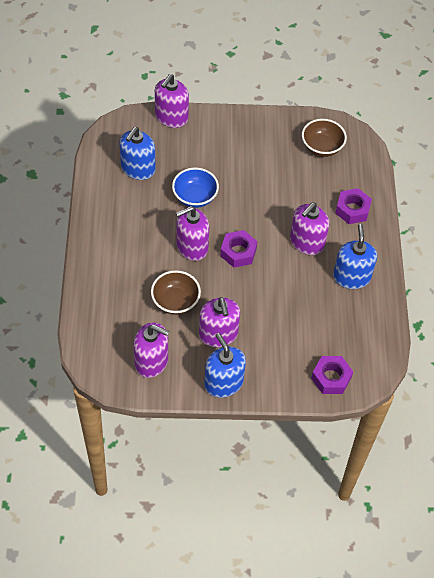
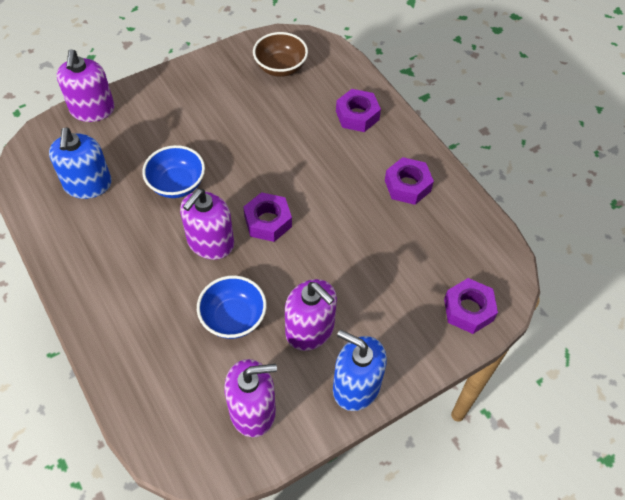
camera: 30 degrees left, 0 degrees up
brown bowl [151,270,201,315] -> blue bowl [197,275,267,339]
purple soap dispenser [290,203,329,255] -> none
blue soap dispenser [333,224,377,289] -> purple nut [385,157,434,205]

